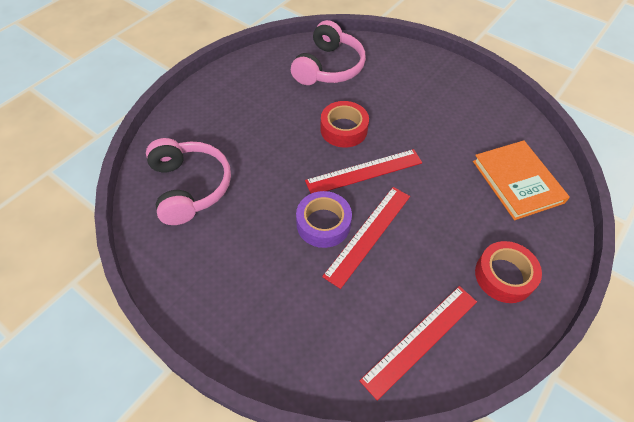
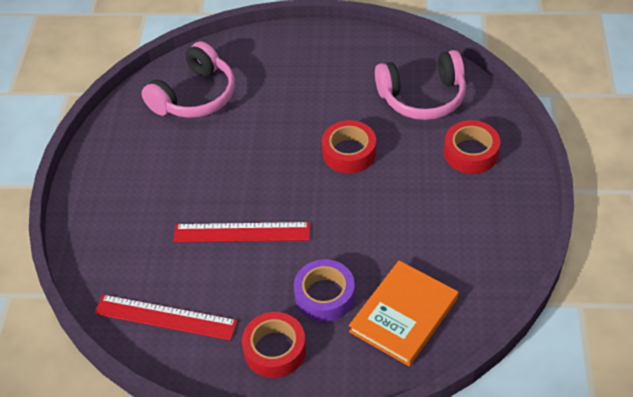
camera: 60 degrees right, 5 degrees down
purple tape [296,191,352,248] -> purple tape moved to [294,259,355,322]
red ruler [305,149,422,194] -> none
none -> red tape [444,120,500,174]

